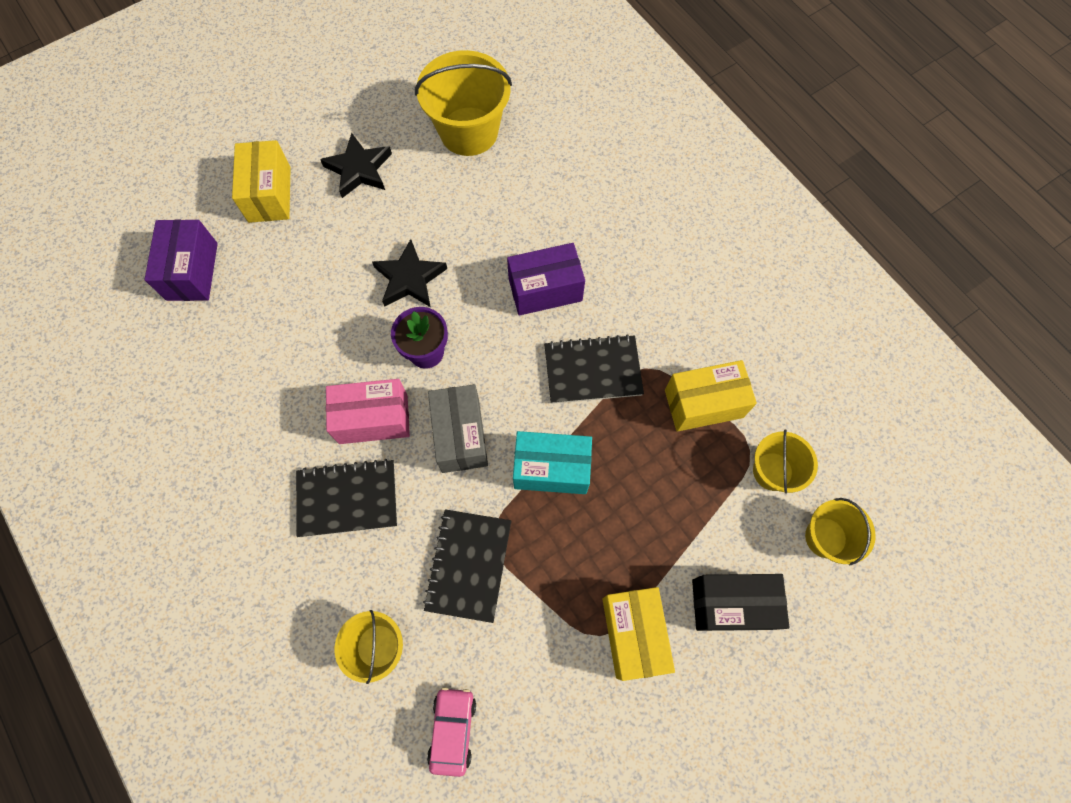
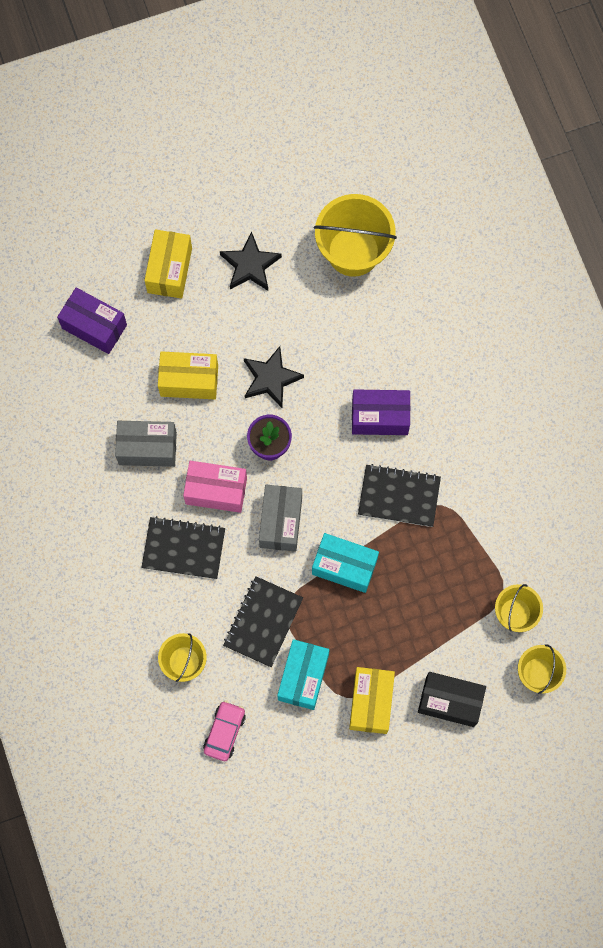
camera: 15 degrees right, 5 degrees up
purple box [144,220,218,301] -> purple box turned 75 degrees counterclockwise [57,287,127,354]
yellow box [665,360,757,432] -> yellow box moved to [158,351,218,399]
none -> grey box [115,421,177,467]
none -> turquoise box [277,639,329,710]

